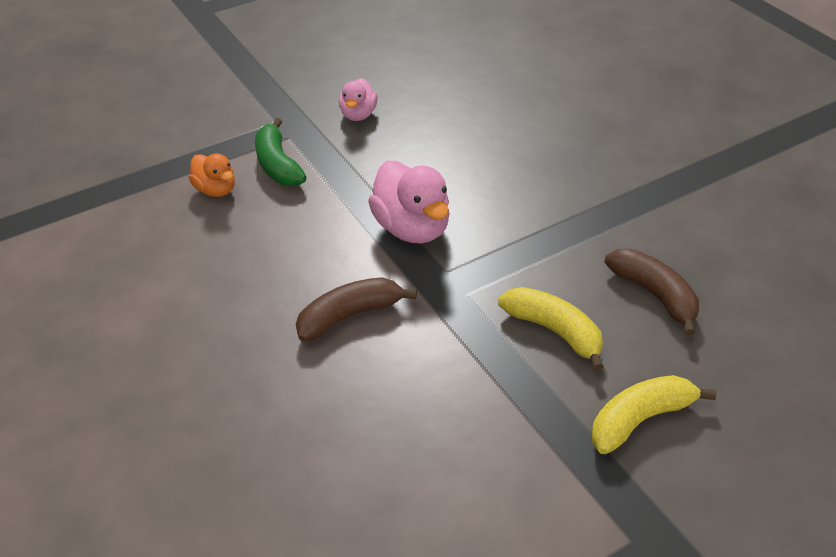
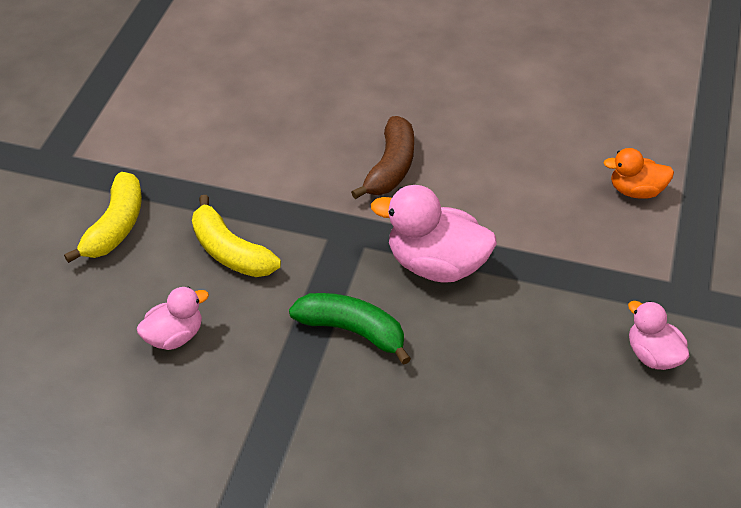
camera: 135 degrees right, 5 degrees up
green banana [255,118,306,186] -> green banana moved to [289,293,411,365]
yellow banana [498,287,604,371] -> yellow banana turned 45 degrees clockwise [192,195,281,277]
brown banana [604,249,699,336] -> pink duck [137,286,209,350]

